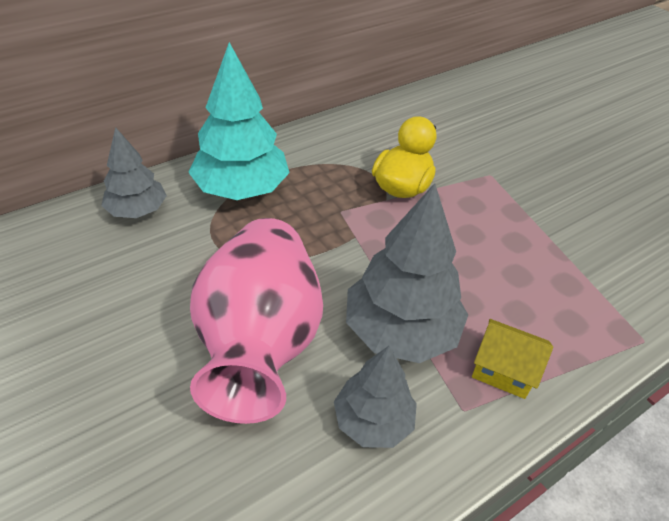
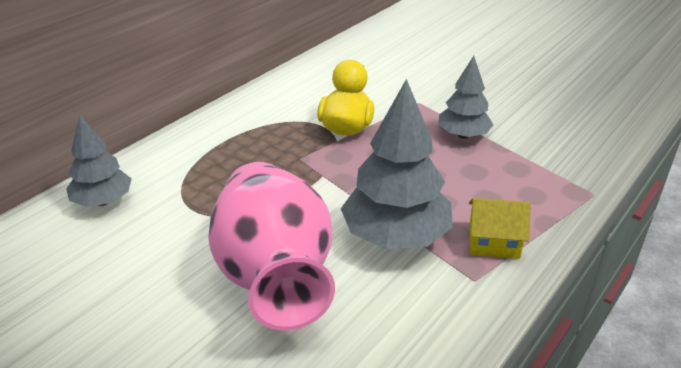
camera: 15 degrees left, 10 degrees down
turquoise tree [188,42,290,200] -> none
grey tree [334,346,417,448] -> grey tree moved to [438,56,494,139]

